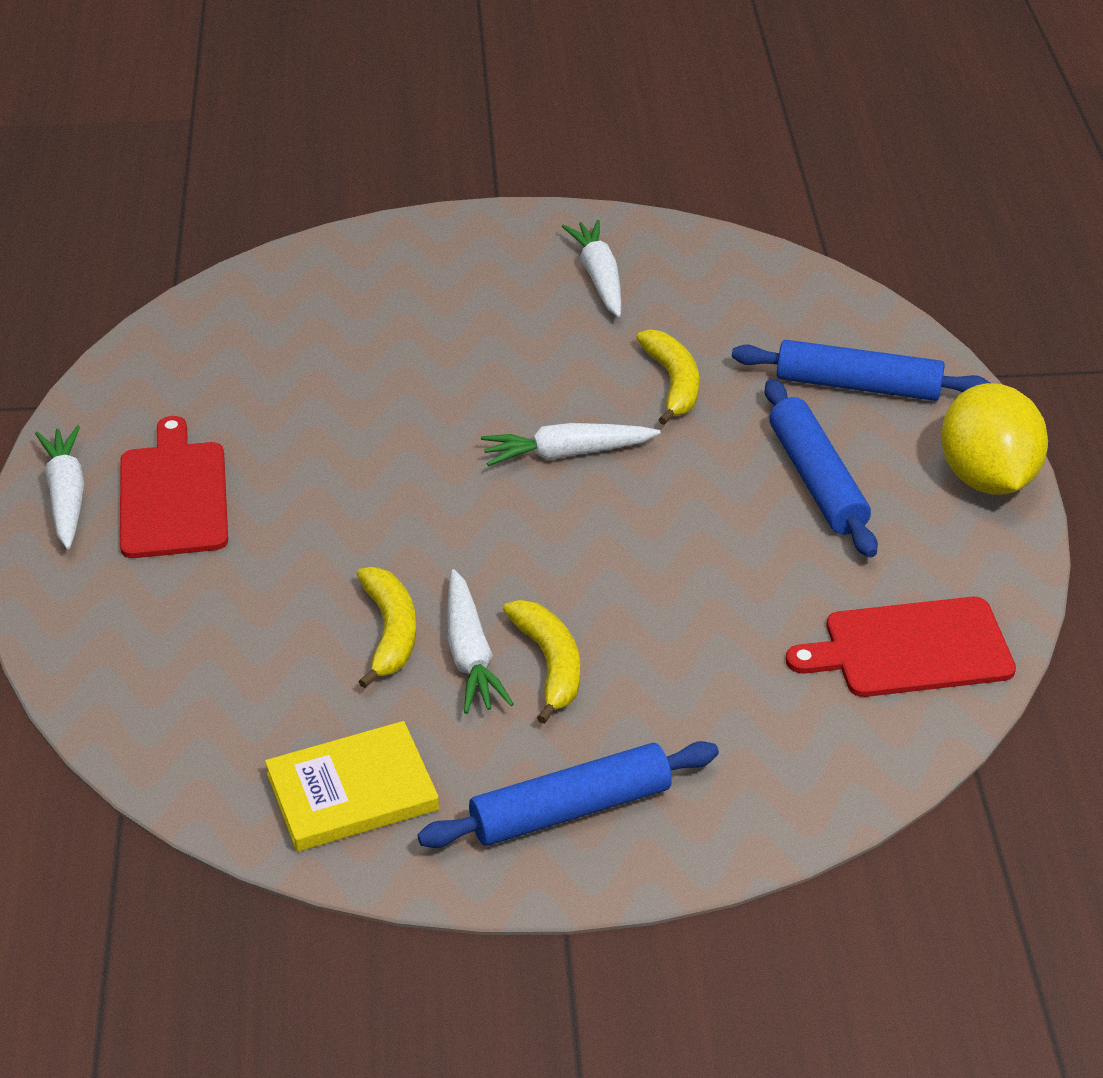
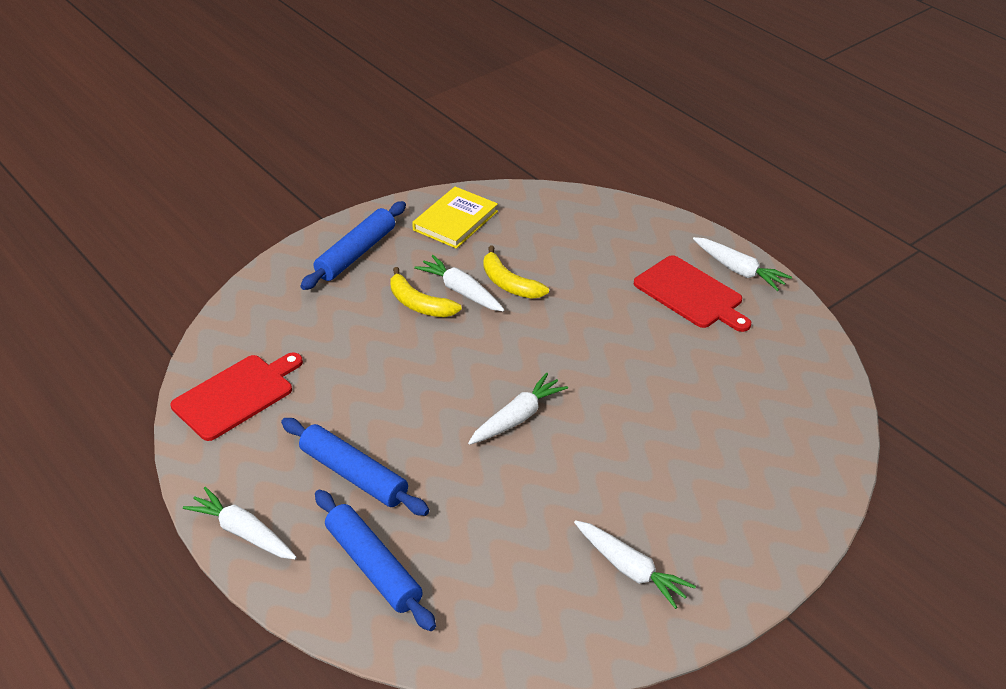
camera: 145 degrees right, 0 degrees up
yellow banana [636,329,699,425] -> none
blue rolling pin [732,340,990,401] -> blue rolling pin turned 75 degrees clockwise [315,490,436,631]
yellow lemon [941,383,1048,495] -> white carrot [183,487,297,559]

